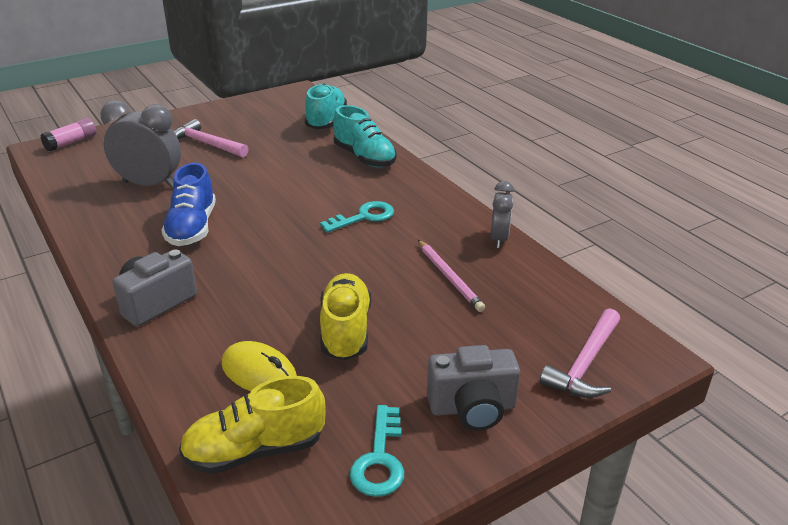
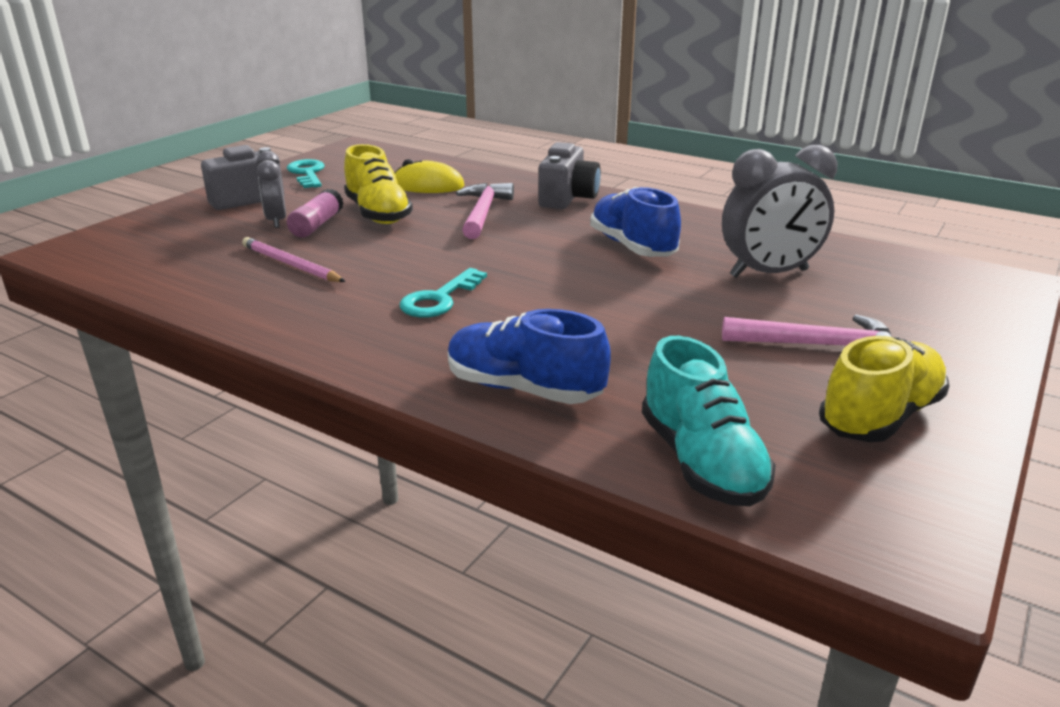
camera: 155 degrees right, 5 degrees down
pink glue stick [40,118,97,151] -> pink glue stick moved to [287,189,344,238]
yellow shoe [179,376,326,474] -> yellow shoe moved to [819,336,949,442]
turquoise shoe [333,105,397,167] -> blue shoe [448,309,611,404]
grey clock [491,181,514,248] -> grey clock moved to [256,151,286,228]
pink hammer [540,309,620,398] -> pink hammer moved to [456,183,514,239]

